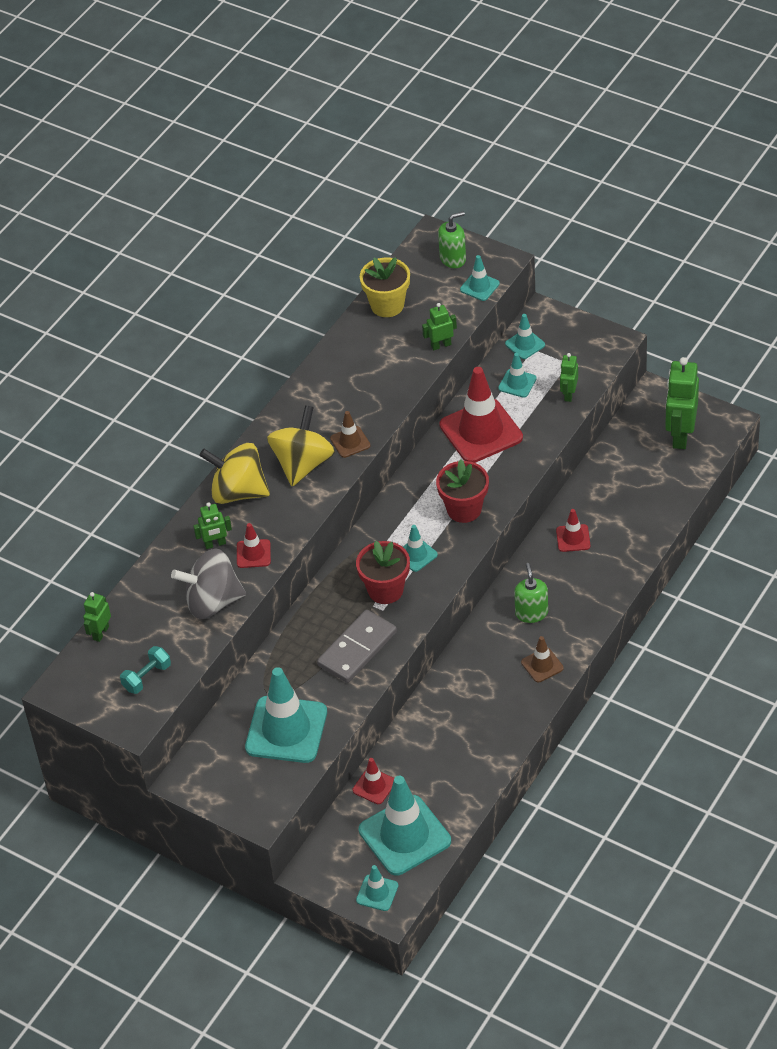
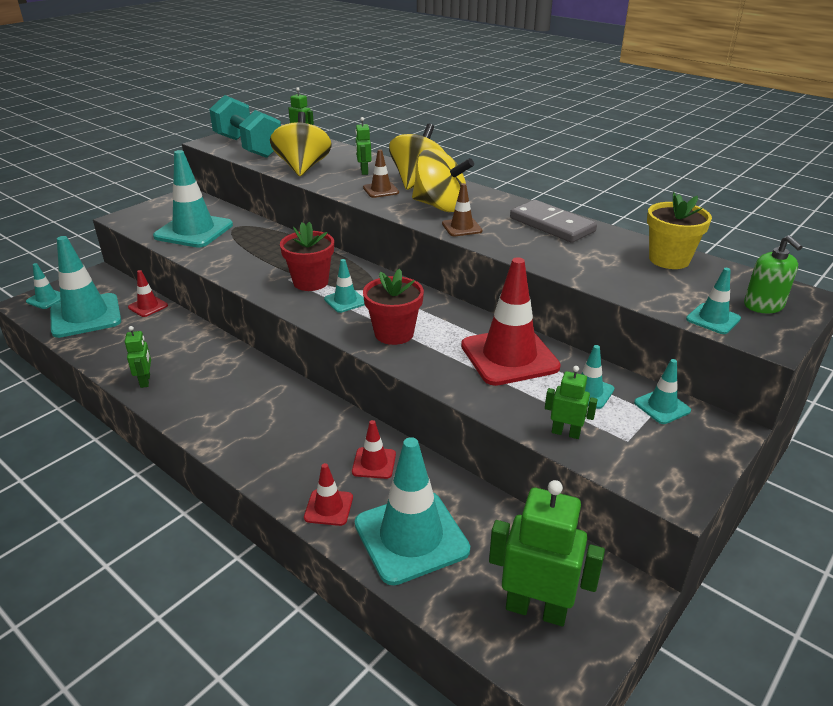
camera: 95 degrees right, 15 degrees down
turquoise dumbbell [120,646,171,694] -> turquoise dumbbell [209,95,281,158], size x2.20
grey spinning top [171,549,246,619] -> yellow spinning top [270,112,332,176]
red traffic cone [237,523,271,568] -> red traffic cone moved to [304,463,353,526]
grey domino [317,610,397,683] -> grey domino moved to [510,200,597,243]
green robot [422,303,457,351] -> green robot moved to [125,326,151,388]
green soap dispenser [514,563,548,623] -> none
brown traffic cone [521,636,564,682] -> brown traffic cone moved to [363,149,399,198]
none -> turquoise traffic cone [355,437,470,585]

